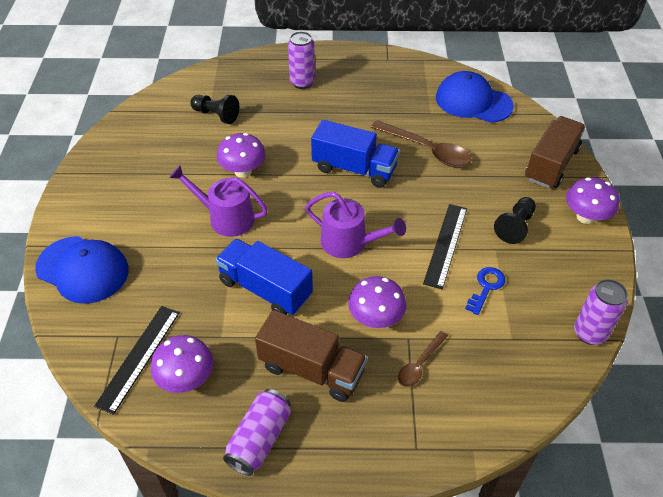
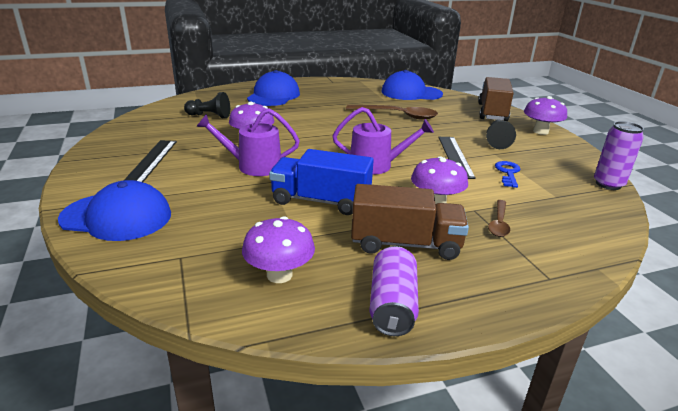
camera: 20 degrees left, 20 degrees down
black ruler [94,306,180,415] -> black ruler moved to [123,140,177,182]
purple can [288,31,315,89] -> blue cap [247,70,300,106]
blue truck [311,120,399,188] -> none

